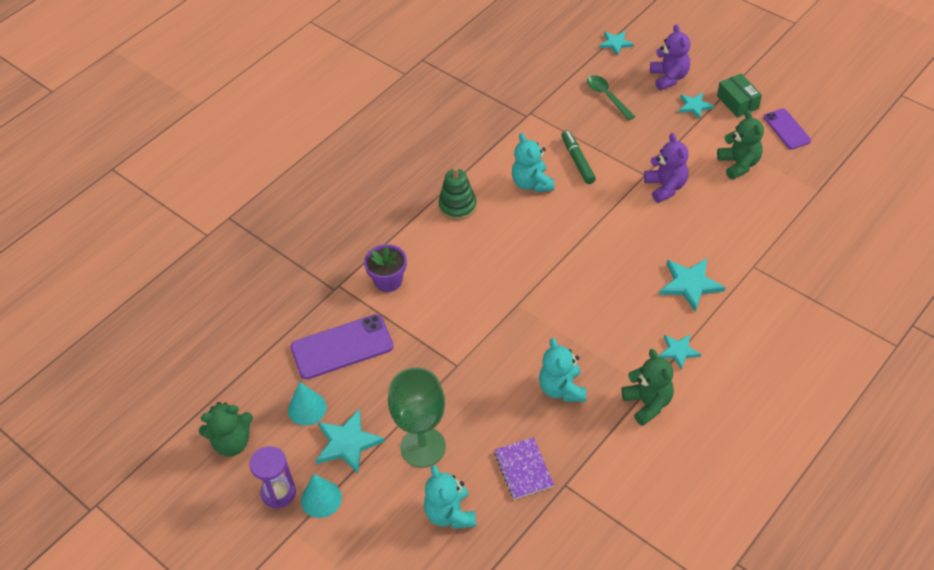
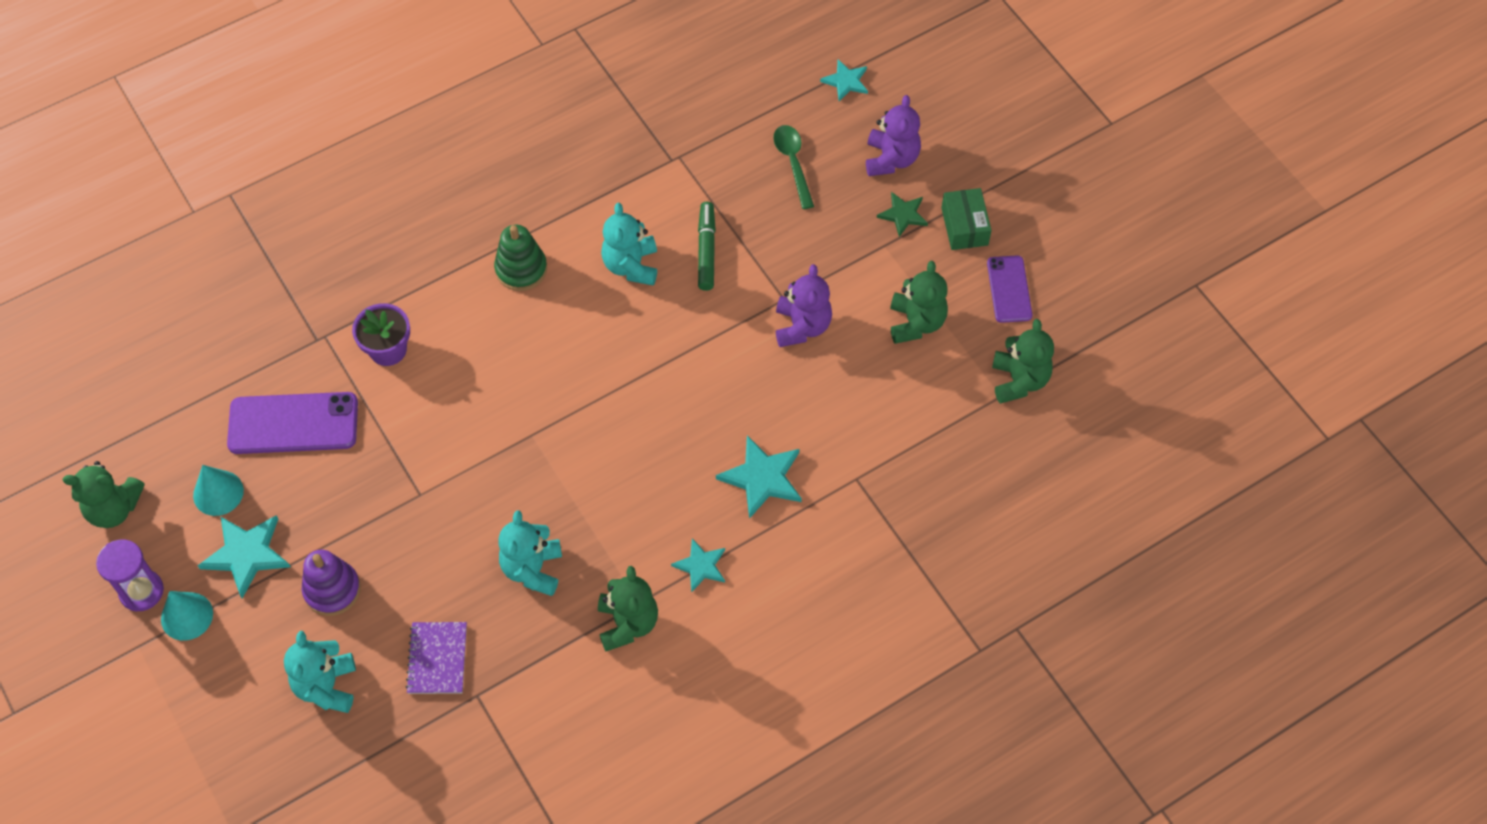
camera: 15 degrees right, 10 degrees up
green goblet [388,368,446,468] -> purple stacking toy [302,550,361,616]
turquoise star [679,93,714,120] -> green star [877,192,928,237]
none -> green teddy bear [992,319,1054,404]

